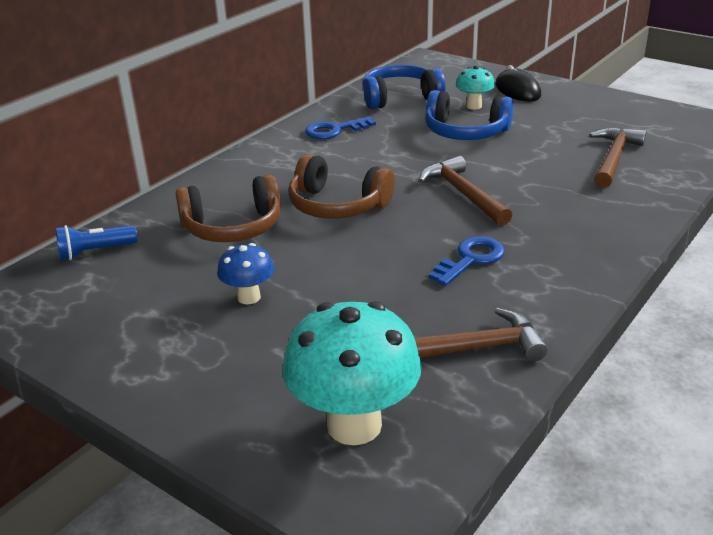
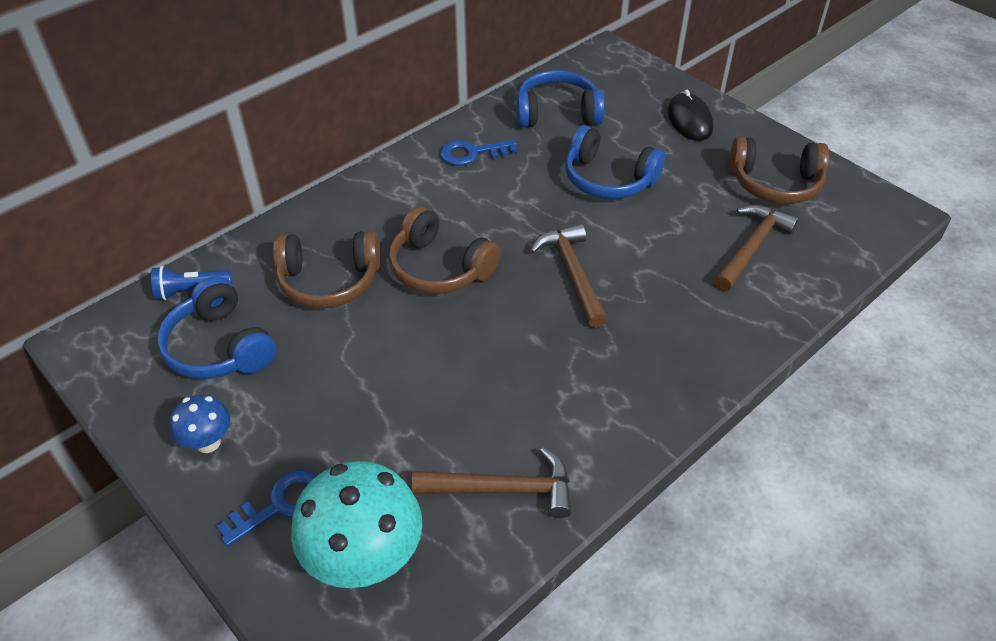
camera: 10 degrees right, 15 degrees up
blue mushroom [217,243,274,305] -> blue mushroom moved to [169,395,230,453]
blue key [429,236,505,286] -> blue key moved to [217,470,317,547]
turquoise mushroom [456,66,495,110] -> none
none -> blue headphones [157,276,276,379]
none -> brown headphones [729,137,829,204]

